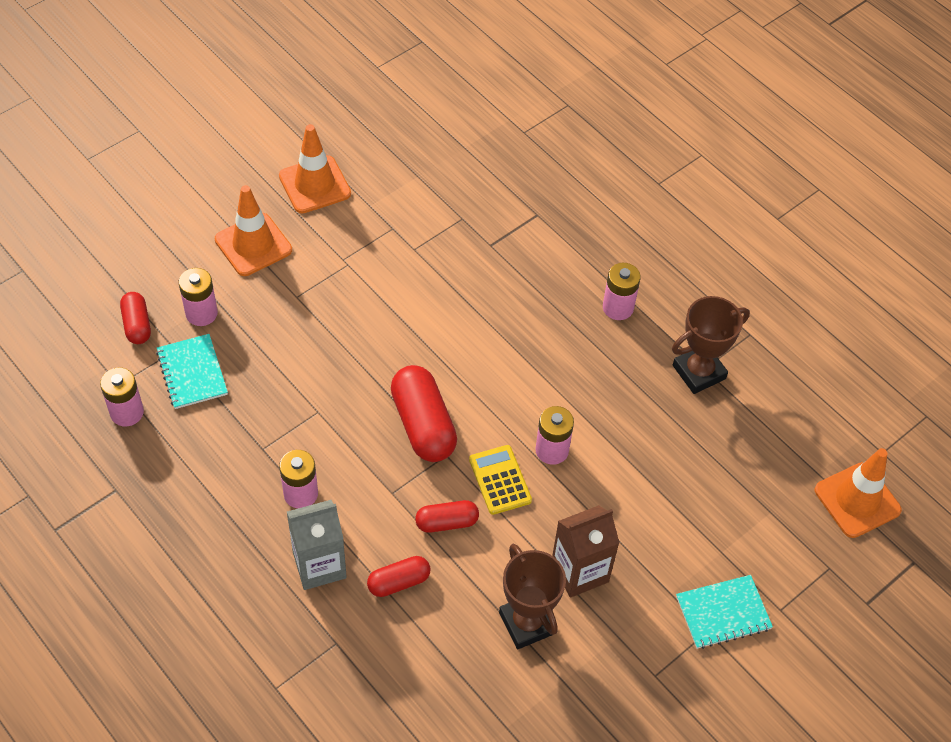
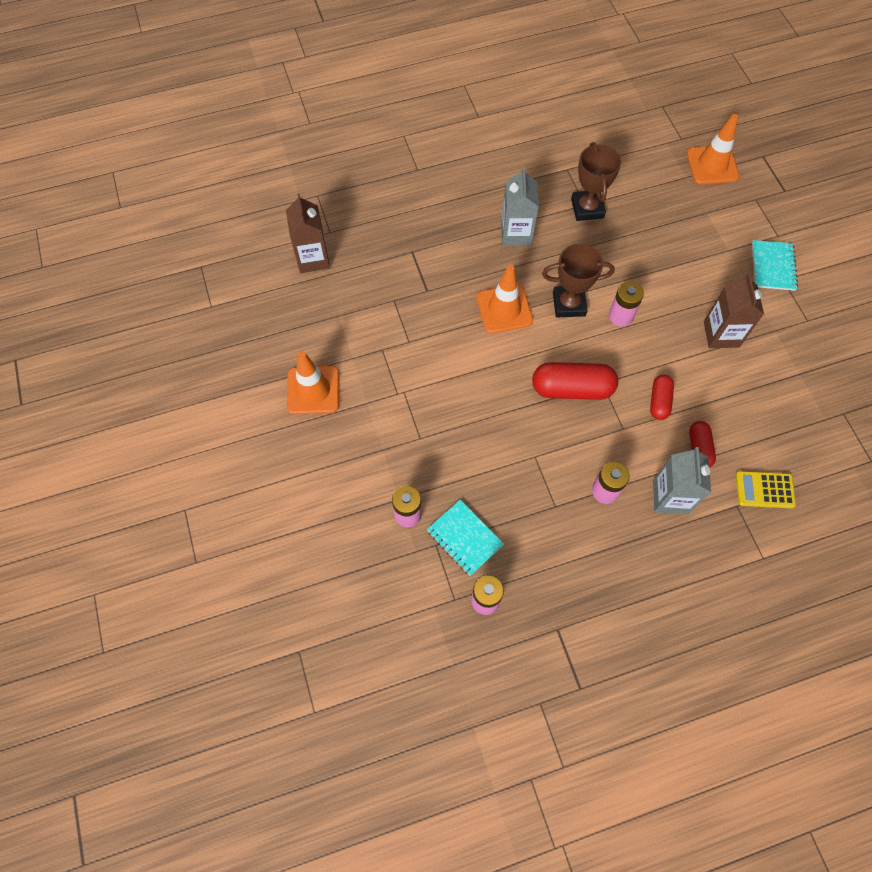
camera: 65 degrees left, 10 degrees up
red capsule [120,292,151,344] -> none
turquoise notebook [156,334,228,409] -> turquoise notebook turned 45 degrees clockwise [427,500,504,576]
orange traffic cone [215,185,292,276] -> orange traffic cone moved to [477,265,533,334]
yellow calculator [469,445,532,515] -> yellow calculator moved to [736,471,796,508]
brown trophy [499,544,566,649] -> brown trophy moved to [542,244,615,317]
pink battery [603,263,641,320] -> grey carton [501,167,539,246]
none -> brown carton [286,194,330,273]

